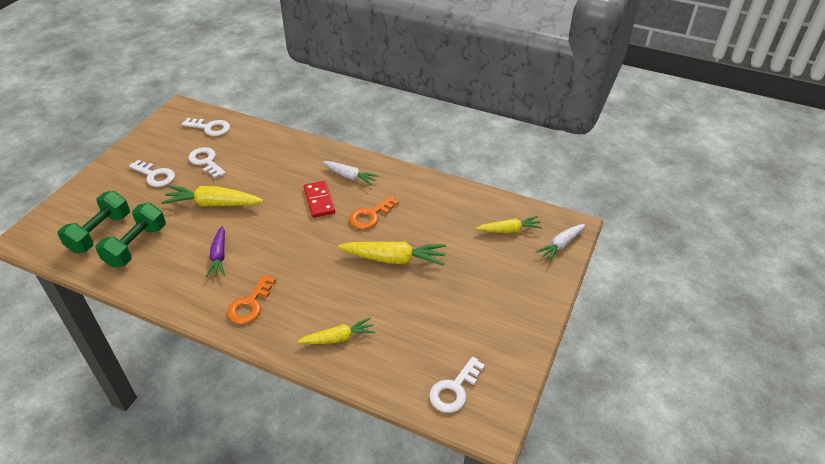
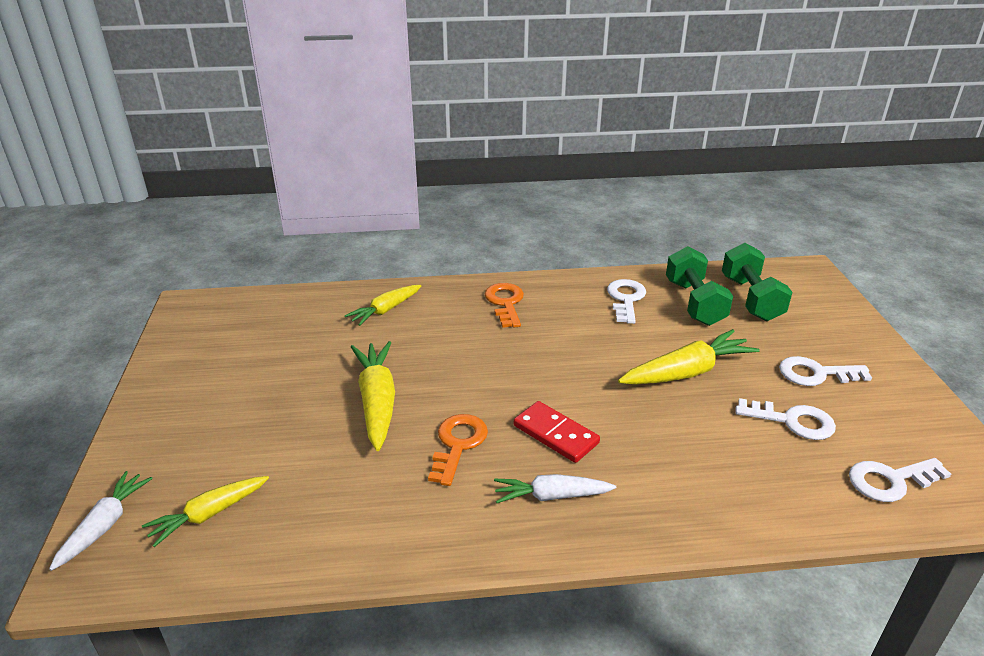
camera: 150 degrees right, 10 degrees down
purple carrot [206,226,225,277] -> none
yellow carrot [338,242,446,266] -> yellow carrot turned 105 degrees clockwise [351,341,395,451]
white key [429,356,485,413] -> white key moved to [607,279,646,324]

